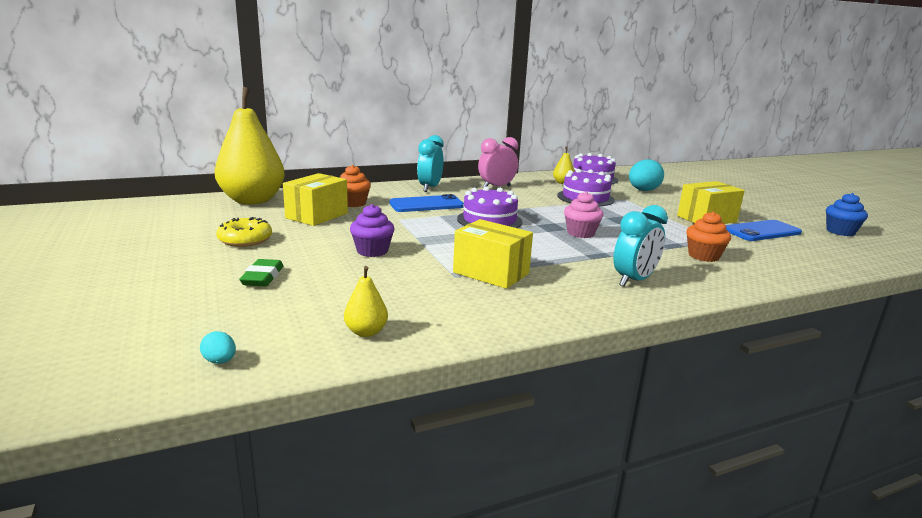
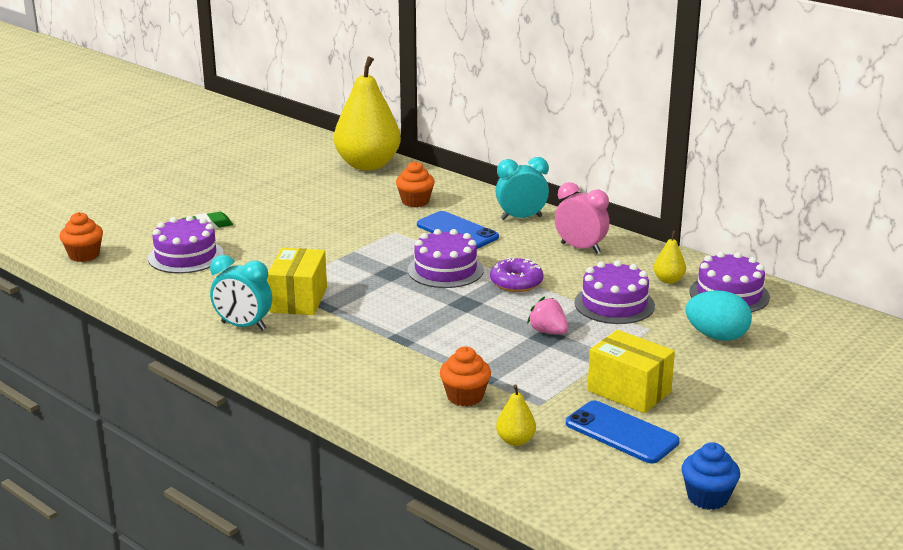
camera: 65 degrees right, 5 degrees up
turquoise egg [200,331,236,364] -> orange cupcake [60,212,103,262]
yellow donut [216,217,272,247] -> none
yellow box [283,173,348,226] -> none
yellow pear [344,266,388,337] -> yellow pear moved to [496,384,536,446]
purple cupcake [350,204,395,257] -> none
pink cupcake [564,191,603,238] -> none
turquoise clock [613,205,668,287] -> turquoise clock moved to [210,255,272,330]
none -> purple cake [148,215,224,273]
none -> purple donut [490,257,544,292]
none -> pink strawberry [527,296,568,334]

